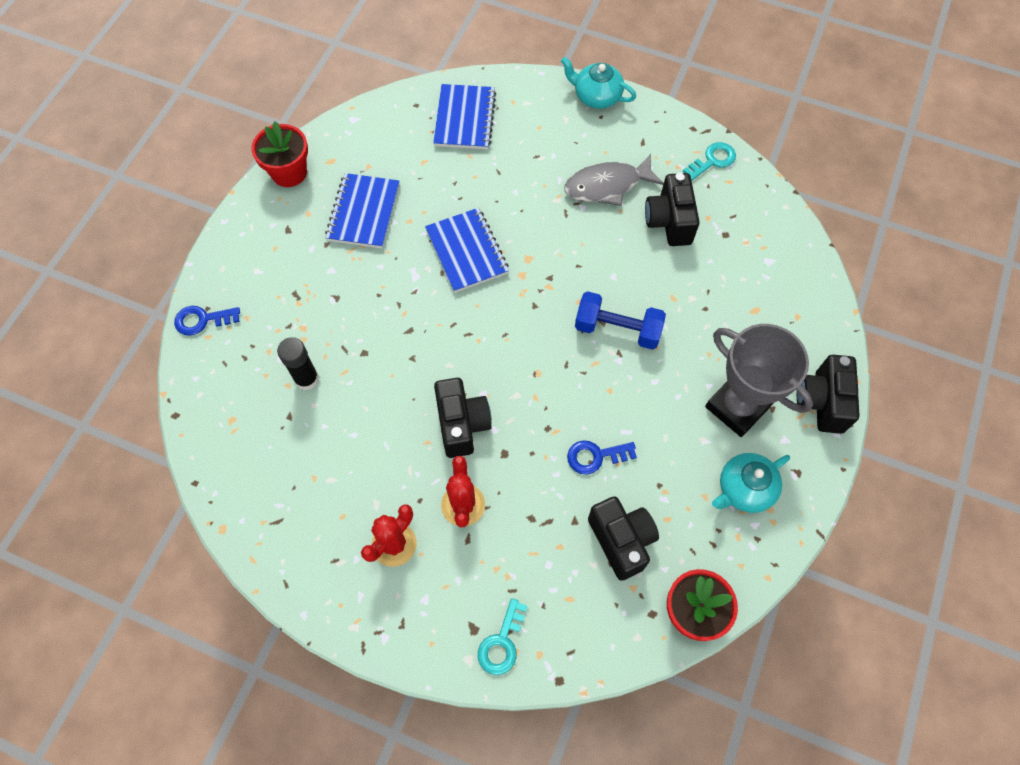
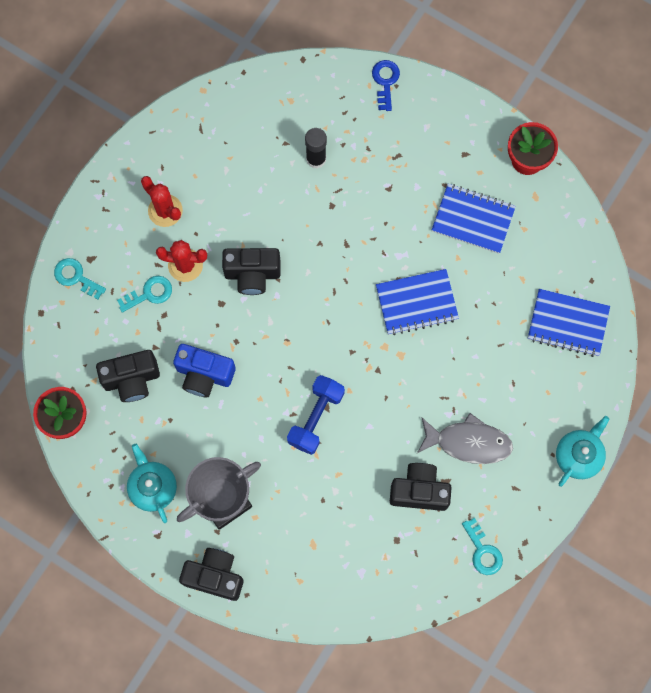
camera: 100 degrees right, 10 degrees up
grey fish [564,154,664,206] -> grey fish turned 105 degrees clockwise [417,413,513,464]
blue key [567,440,637,475] -> blue camera [173,344,236,397]
none -> turquoise key [117,276,172,313]

